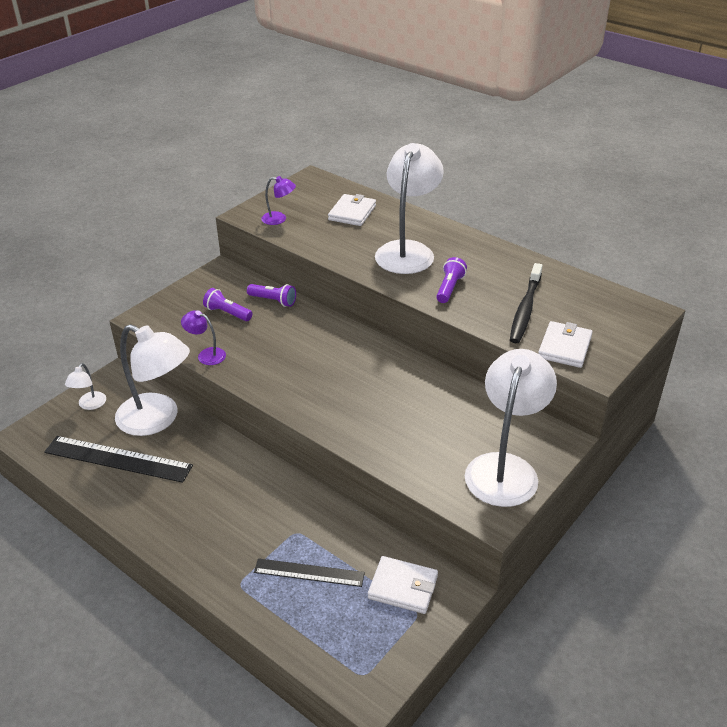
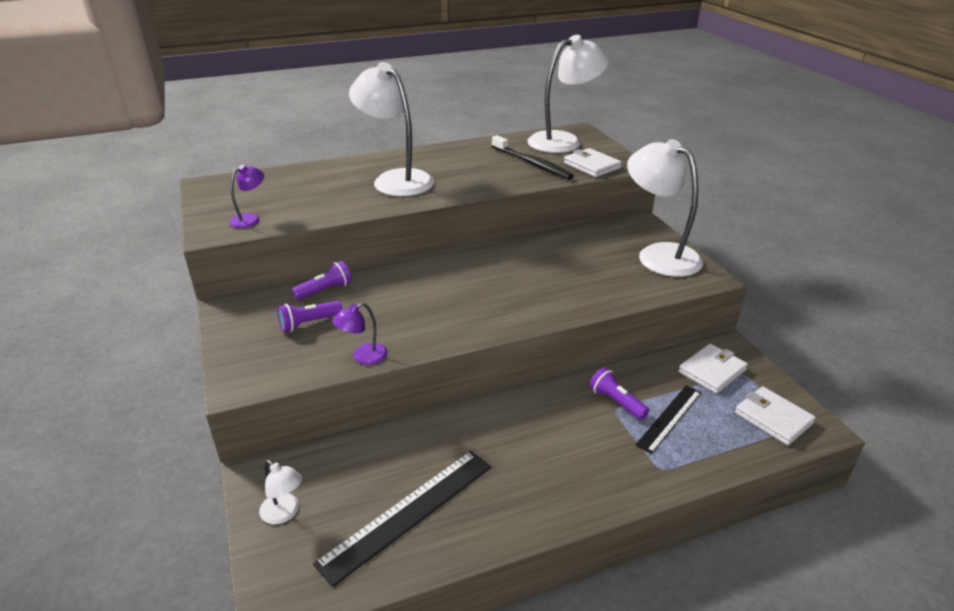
camera: 60 degrees left, 5 degrees down
white lamp [115,324,190,436] -> white lamp moved to [527,35,609,153]
white wallet [328,194,376,226] -> white wallet moved to [735,387,816,445]
purple flashlight [436,257,467,303] -> purple flashlight moved to [589,367,649,420]

